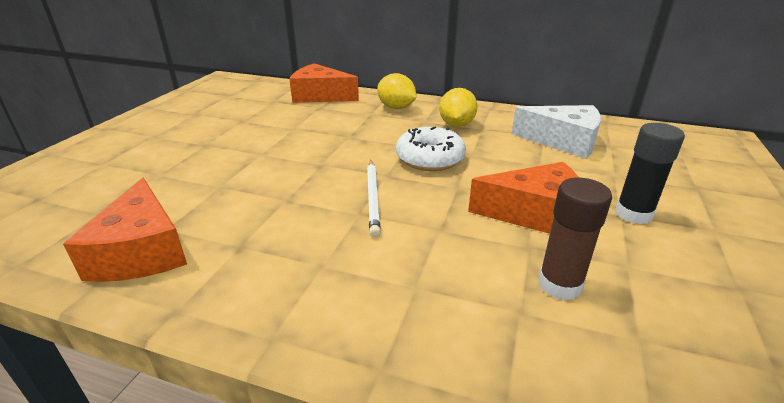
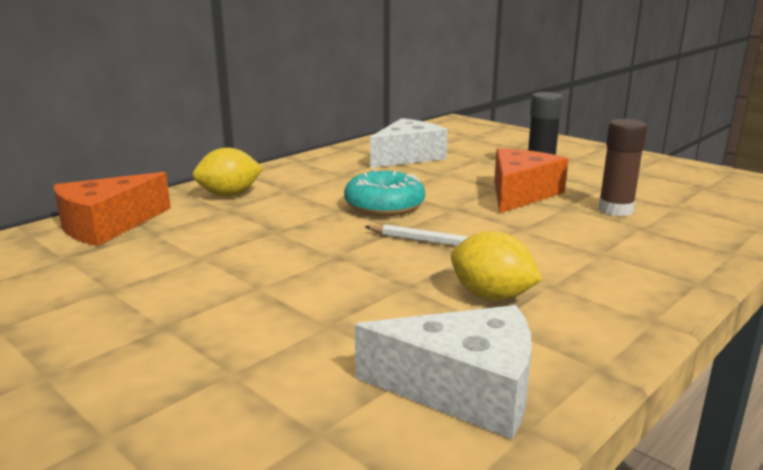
camera: 65 degrees left, 10 degrees down
orange cheese [63,178,187,282] -> white cheese [355,305,532,440]
white donut [396,127,466,171] -> turquoise donut [344,169,425,216]
yellow lemon [439,88,478,127] -> yellow lemon moved to [451,231,543,301]

